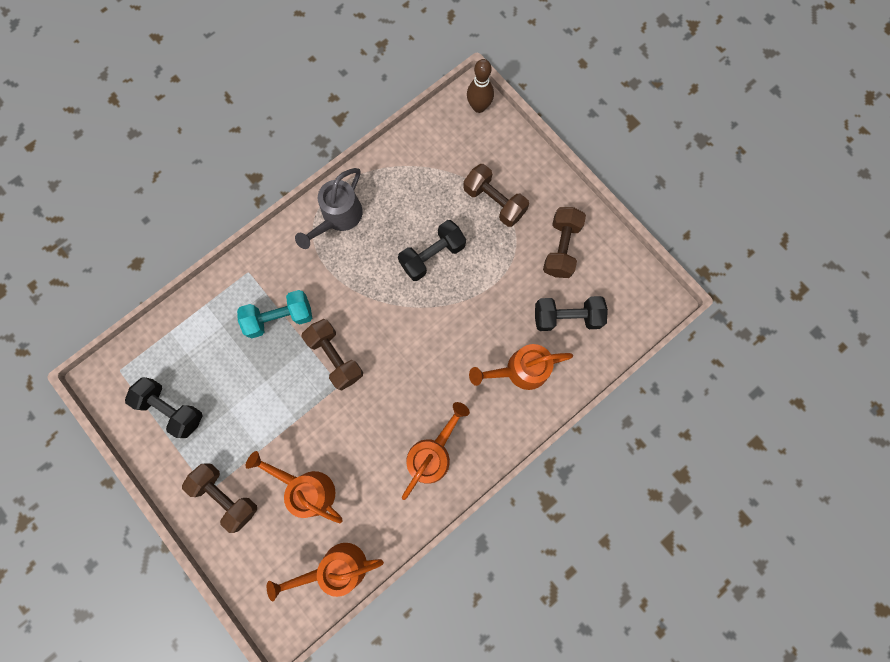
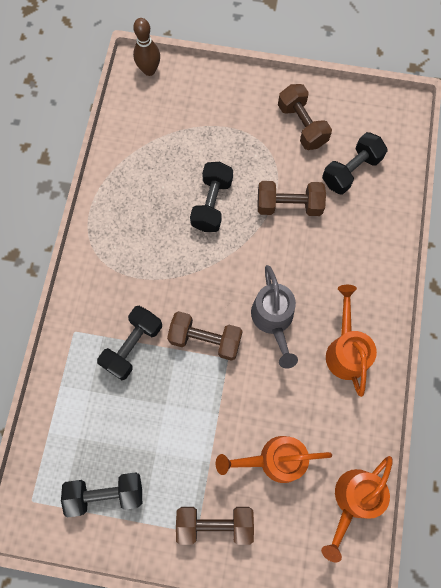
camera: 40 degrees left, 5 degrees down
turquoise dumbbell [237,290,312,338] -> black dumbbell [97,306,162,380]
grey watering can [295,168,363,249] -> grey watering can moved to [251,265,298,369]
brown dumbbell [463,164,529,227] -> brown dumbbell moved to [258,181,326,216]
orange watering can [469,344,573,390] -> none

